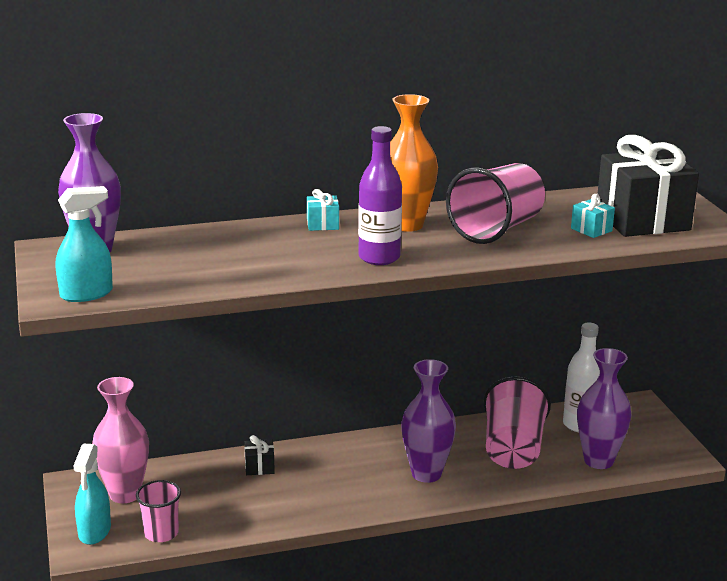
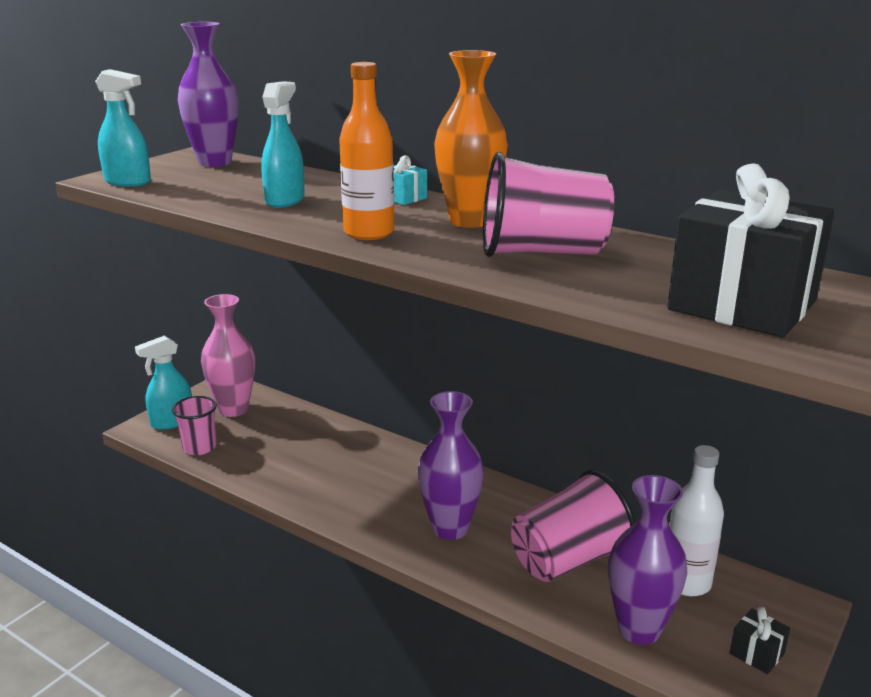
camera: 50 degrees right, 0 degrees up
black gift [245,435,275,475] -> black gift moved to [730,607,790,674]
purple bottle [358,126,402,265] -> orange bottle [339,62,394,240]
turquoise gift [571,194,615,238] -> none
none -> turquoise spray bottle [261,81,305,208]

